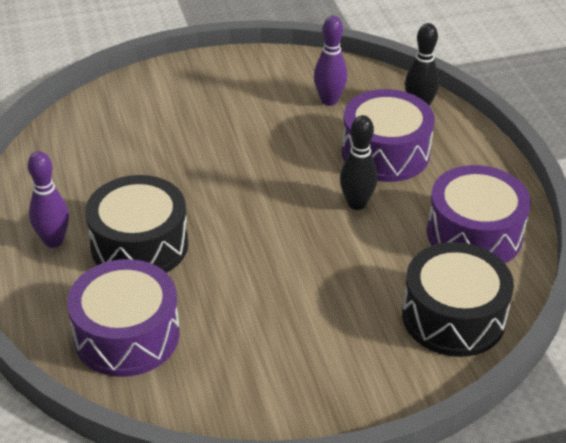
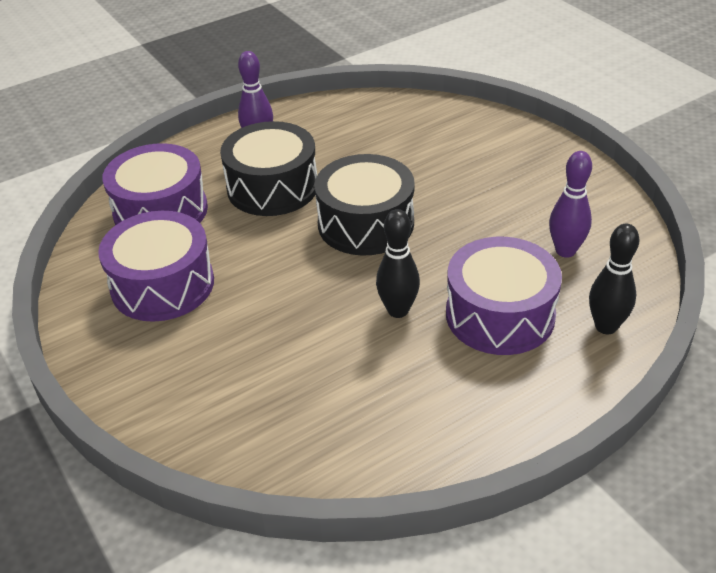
camera: 75 degrees right, 0 degrees up
black drum [402,242,514,357] -> black drum moved to [315,154,415,256]
purple drum [427,165,531,263] -> purple drum moved to [98,211,214,322]

